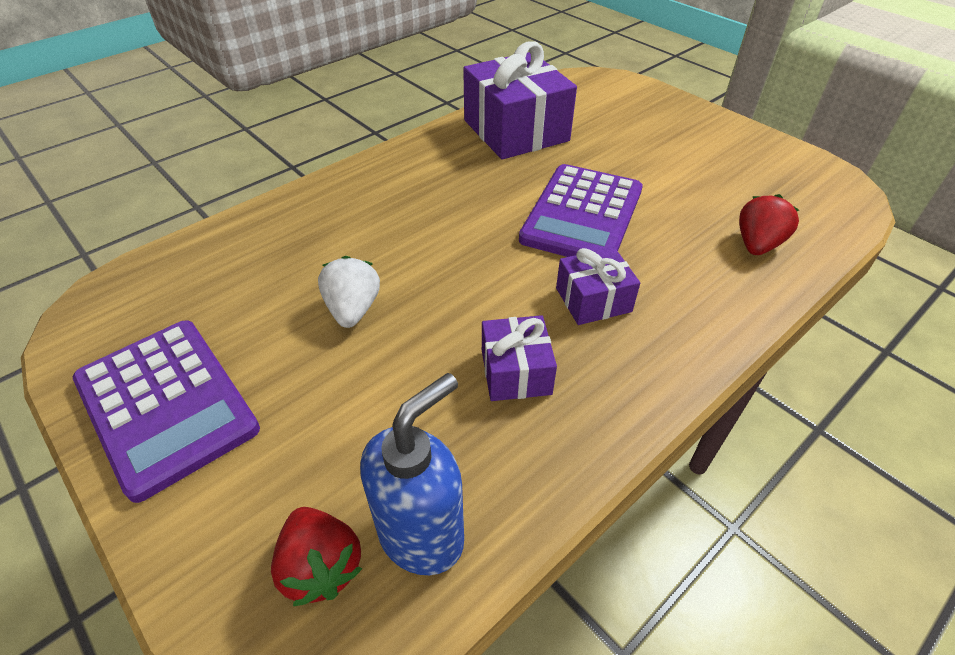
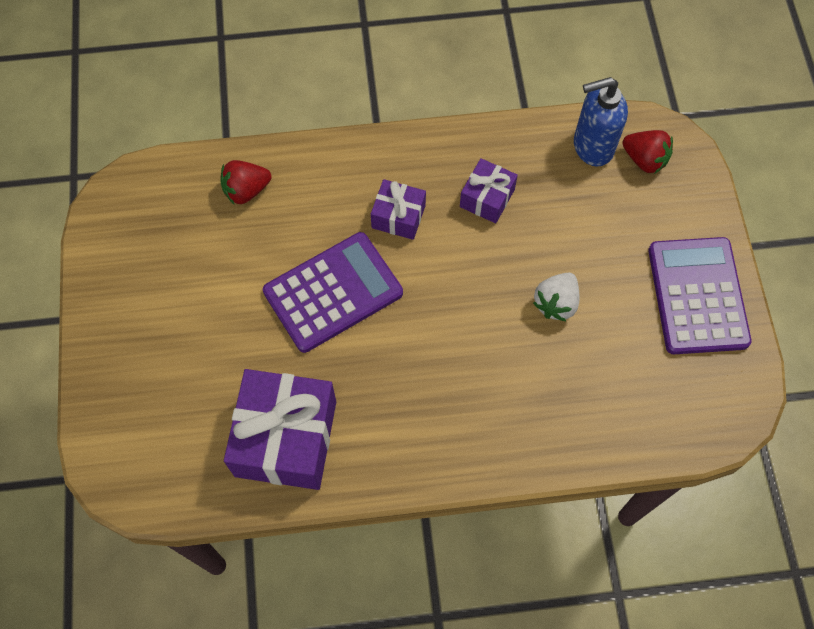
camera: 145 degrees left, 20 degrees up
red strawberry [271,507,362,606] -> red strawberry turned 120 degrees clockwise [622,130,673,174]

